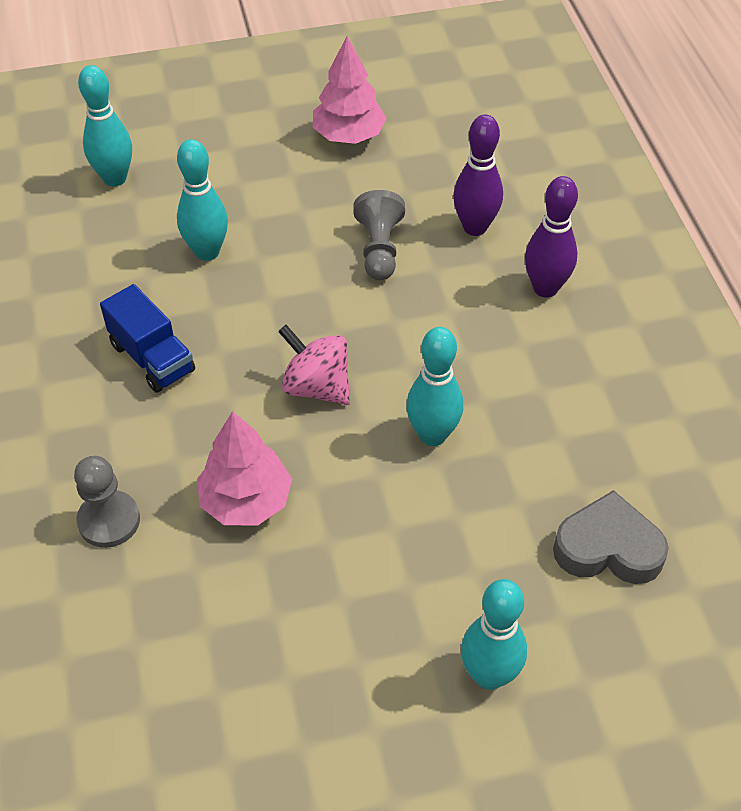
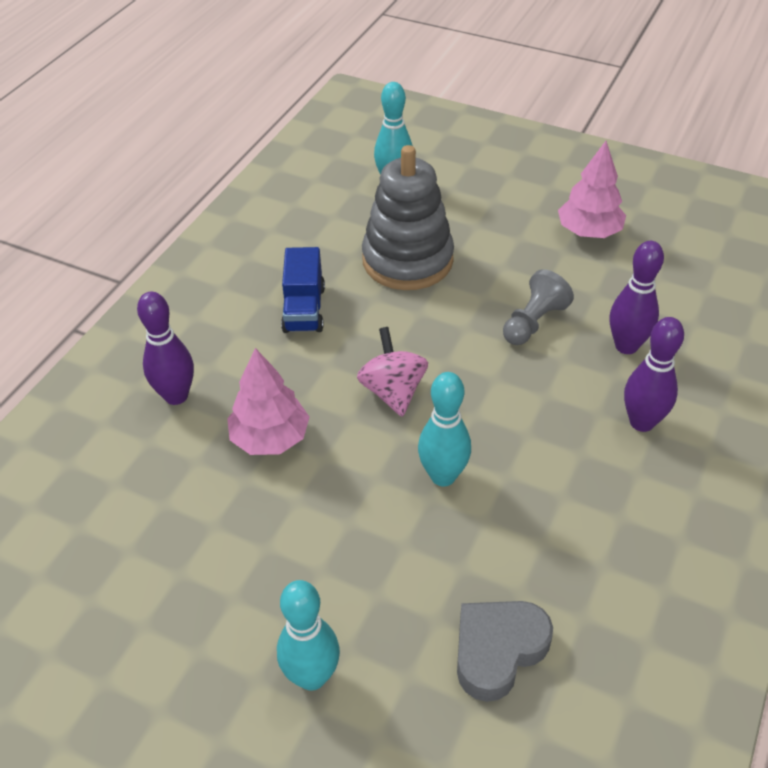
camera: 40 degrees right, 5 degrees down
grey pawn [74,456,140,548] -> purple bowling pin [137,292,194,405]
turquoise bowling pin [177,139,228,261] -> grey stacking toy [362,145,454,290]
grey heart [553,490,669,584] -> grey heart turned 90 degrees counterclockwise [457,601,553,702]

